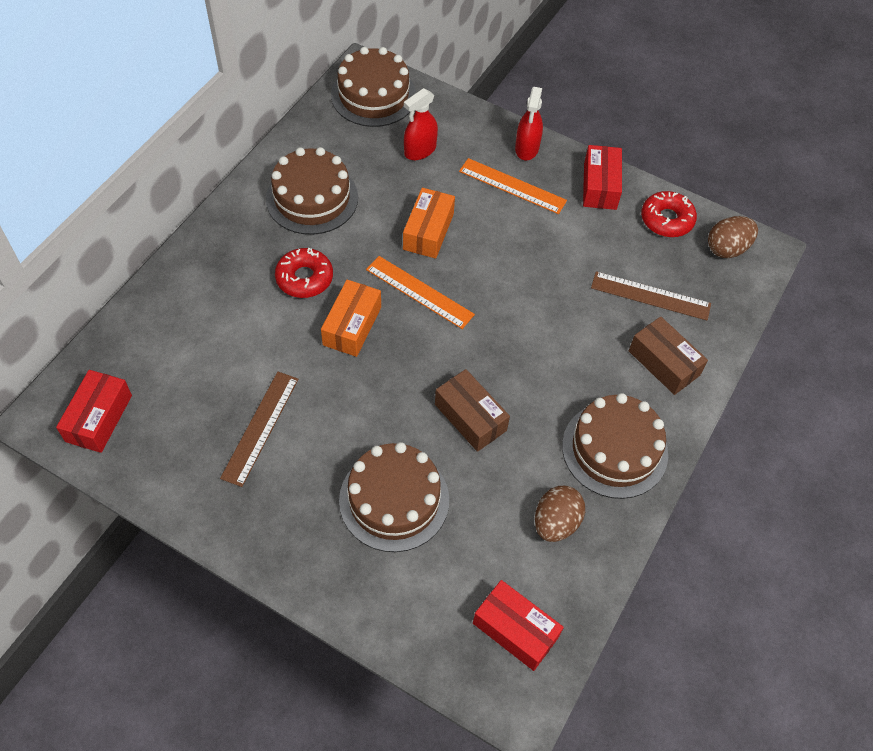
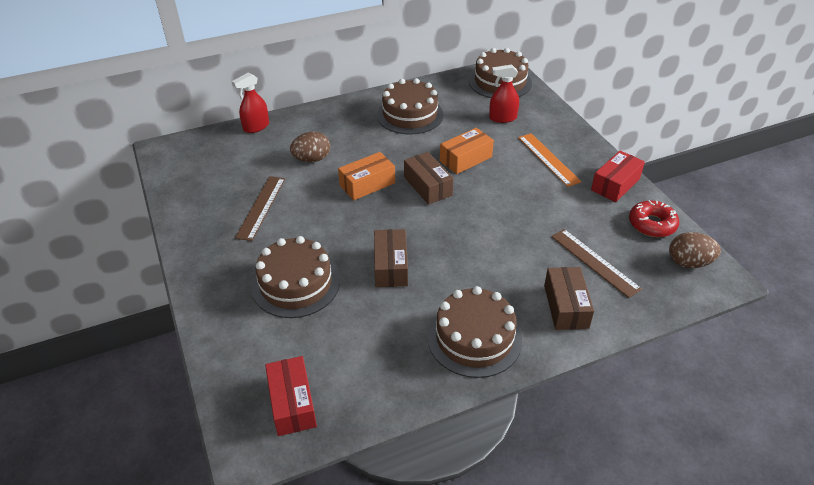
camera: 40 degrees right, 15 degrees down
red box [56,370,132,453] -> none
brown ruler [220,372,299,487] -> brown ruler turned 45 degrees counterclockwise [235,176,285,241]
red donut [275,248,333,298] -> none
orange ruler [366,256,475,329] -> brown box [404,152,454,205]
red spray bottle [515,87,543,161] -> red spray bottle moved to [232,72,269,133]
brown egg [535,486,585,542] -> brown egg moved to [290,131,330,162]

